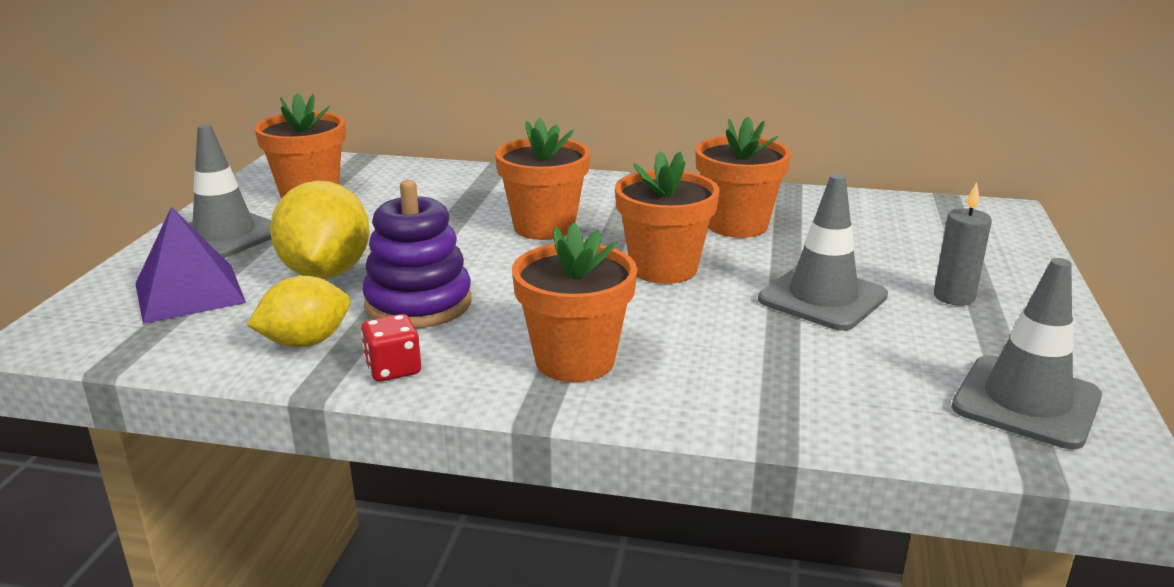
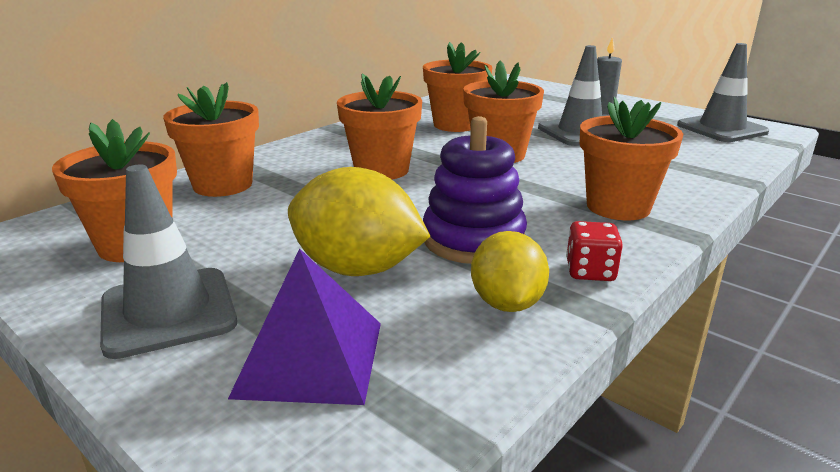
camera: 60 degrees left, 0 degrees up
none -> orange flower pot [163,82,259,197]

